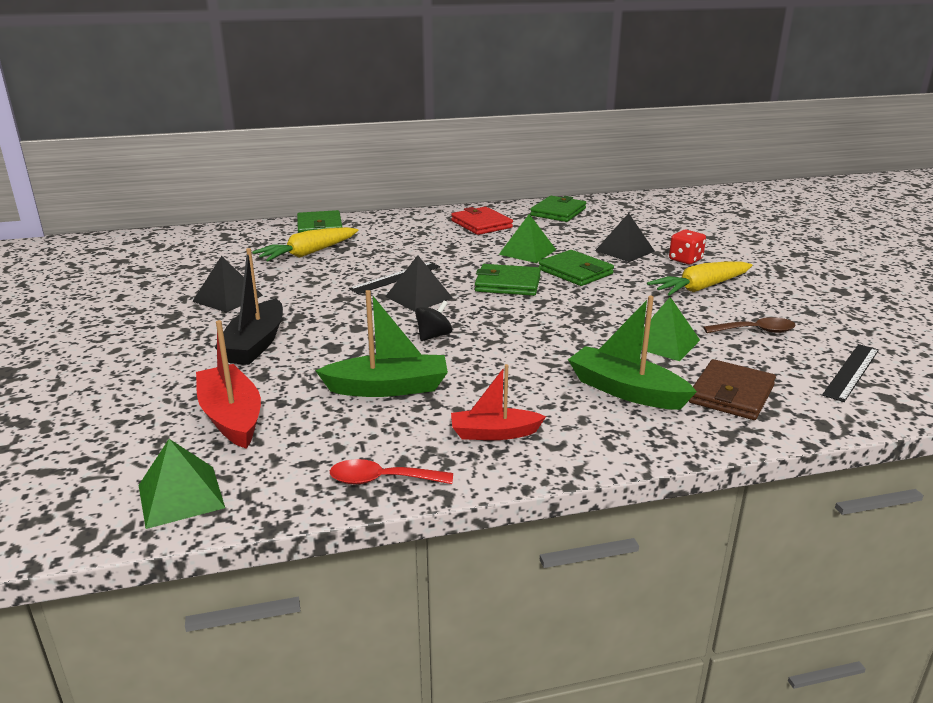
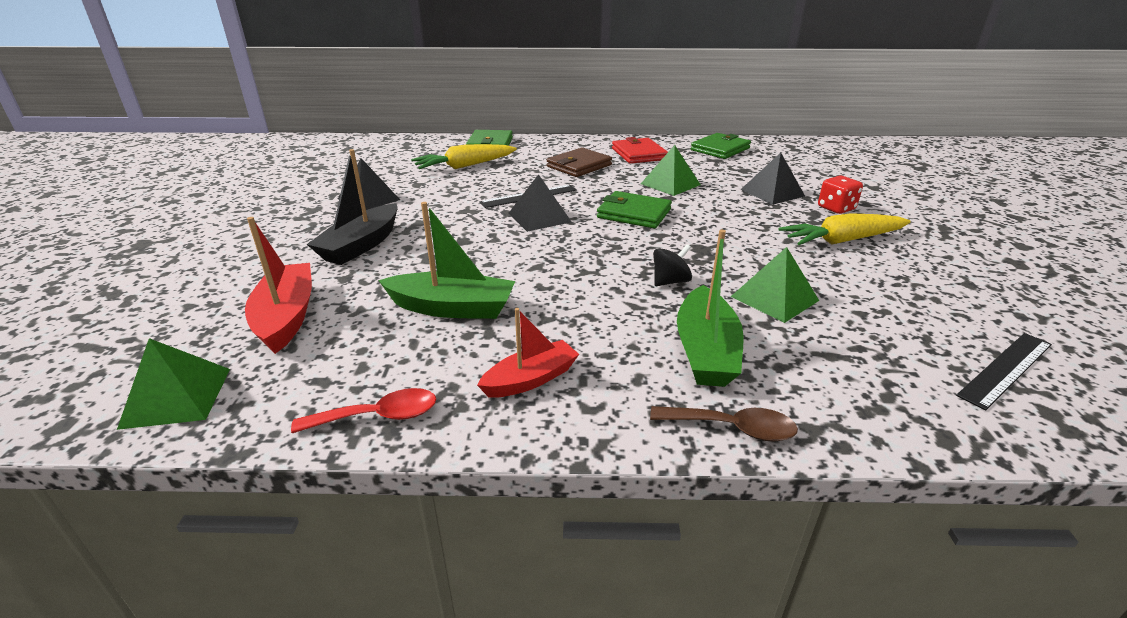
camera: 15 degrees right, 5 degrees up
red spoon [330,459,453,484] -> red spoon turned 150 degrees clockwise [291,388,436,433]
black spinning top [415,301,452,341] -> black spinning top moved to [653,244,692,286]
red boat [451,364,546,440] -> red boat turned 135 degrees clockwise [477,308,579,398]
green wallet [539,250,614,286] -> none
green boat [568,296,697,410] -> green boat turned 135 degrees counterclockwise [677,230,744,387]
brown wallet [689,359,776,420] -> brown wallet moved to [547,148,612,177]
brown spoon [704,317,796,333] -> brown spoon moved to [650,406,798,442]

